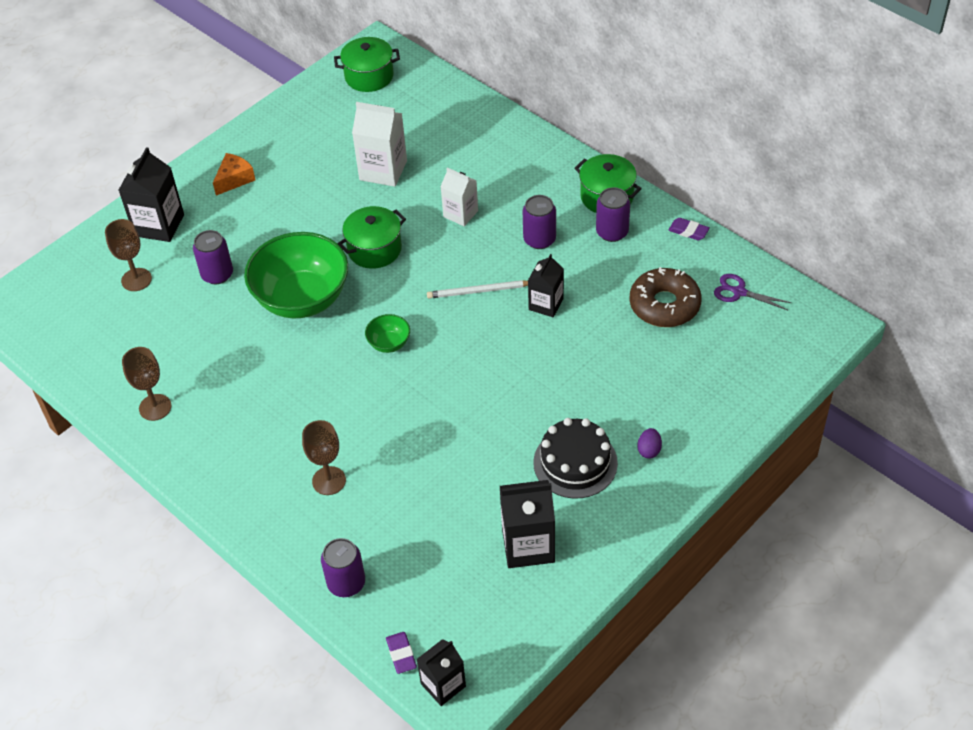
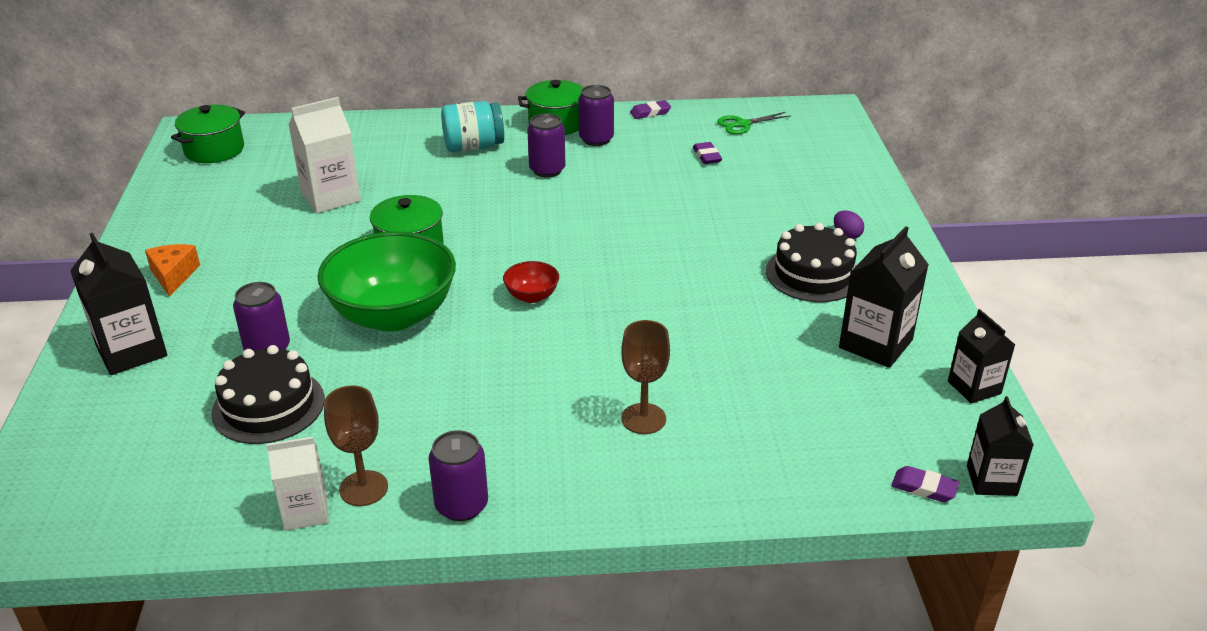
camera: 50 degrees left, 15 degrees down
brown goblet [105,219,152,291] -> none
purple can [321,538,365,597] -> purple can moved to [428,430,488,521]
green bowl [365,314,410,353] -> red bowl [503,261,559,303]
white pencil [427,280,528,299] -> none
white carton [441,167,478,226] -> white carton moved to [267,437,329,531]
black carton [528,254,564,317] -> black carton moved to [948,309,1015,404]
brown donut [629,267,702,327] -> purple eraser [693,142,722,164]
purple scissors [714,274,792,310] -> green scissors [717,112,790,134]
none -> black cake [211,345,325,444]
none -> turquoise jar [441,101,504,152]

